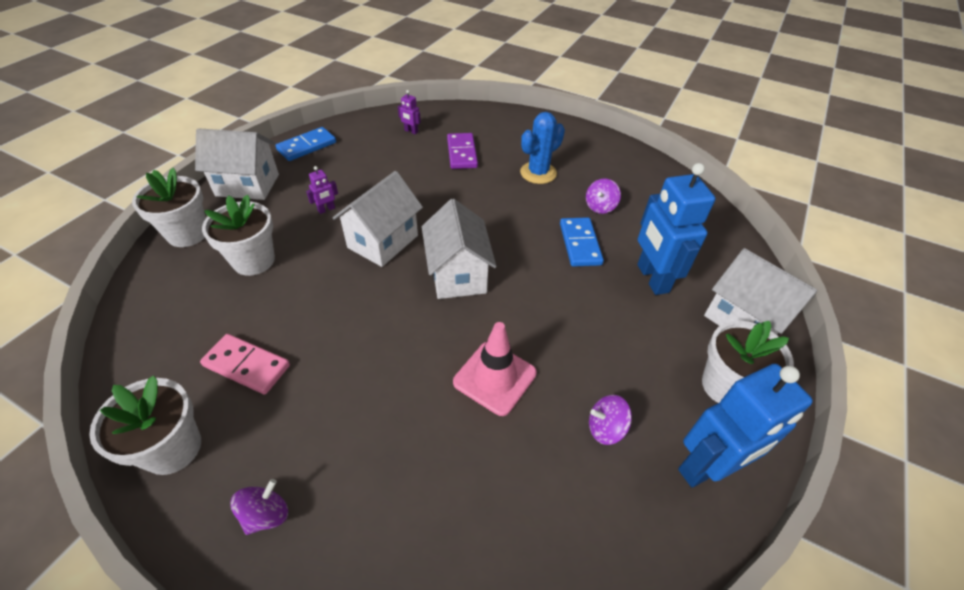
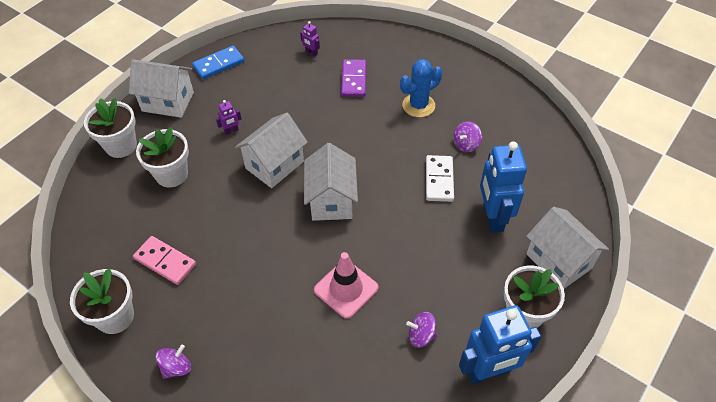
camera: 10 degrees right, 5 degrees up
blue domino [560,217,604,267] -> white domino [426,155,454,202]

